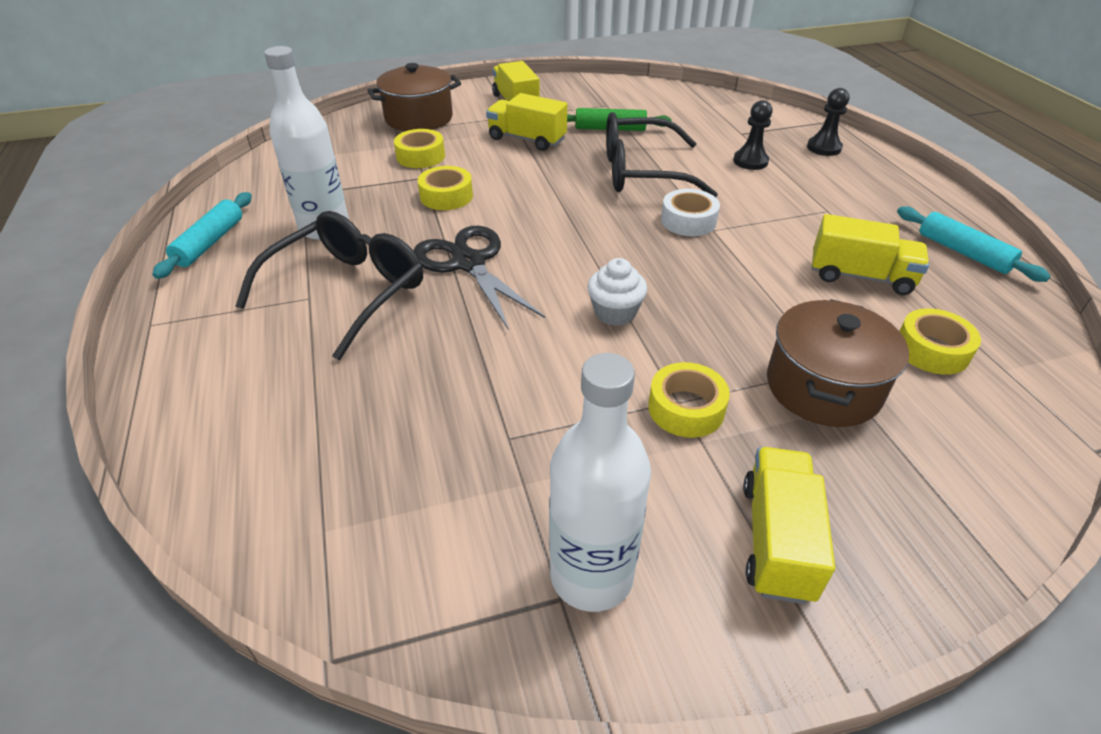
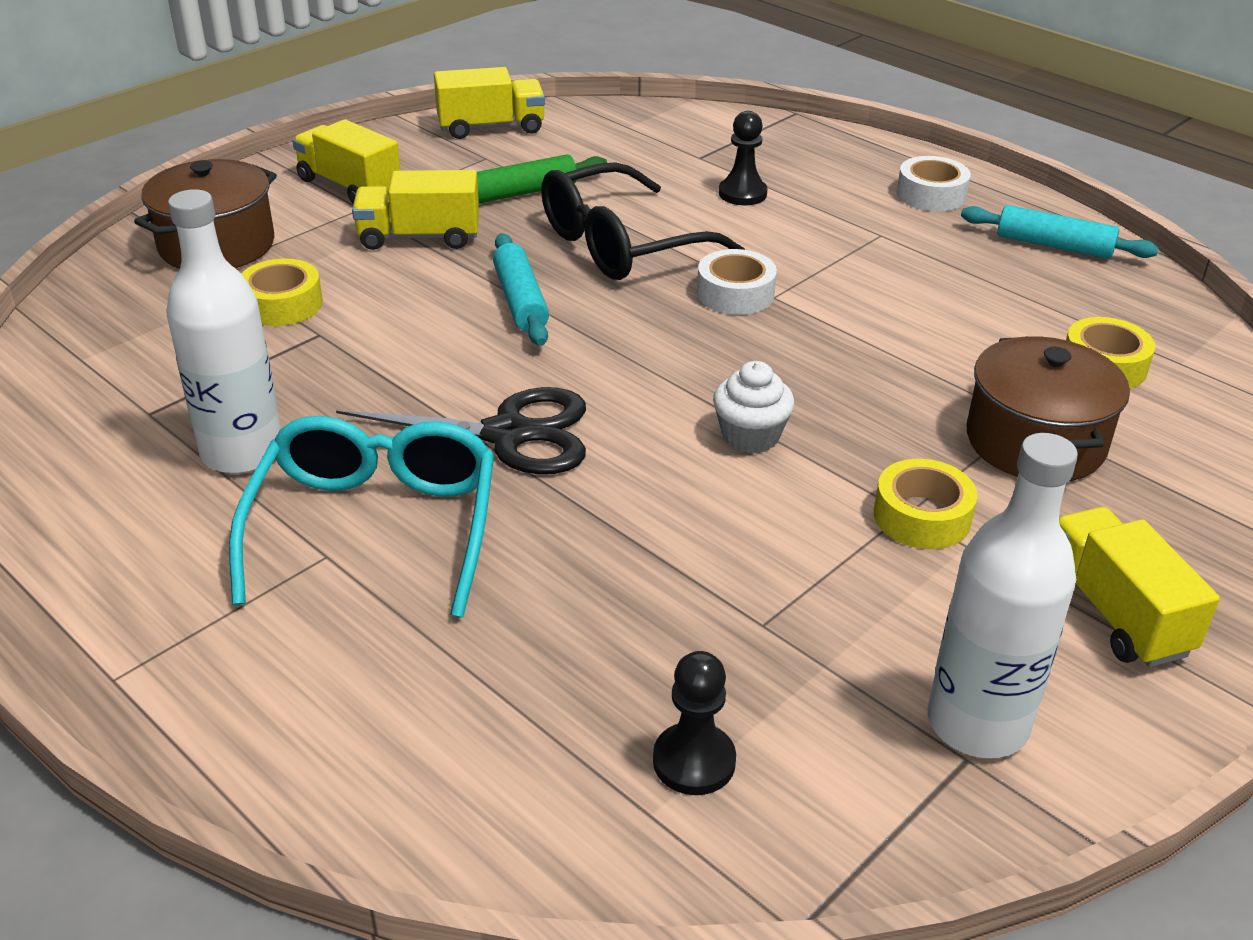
camera: 30 degrees left, 5 degrees down
turquoise rolling pin [152,192,252,279] -> turquoise rolling pin moved to [493,233,549,346]
black glasses [236,211,423,360] -> turquoise glasses [229,416,494,618]
black scissors [413,226,545,330] -> black scissors turned 150 degrees clockwise [336,387,586,474]
yellow tape [418,166,473,210] -> none
black pawn [807,88,850,156] -> black pawn moved to [653,651,736,795]
yellow truck [812,214,929,295] -> yellow truck moved to [434,67,545,139]
none -> white tape [897,156,971,211]

